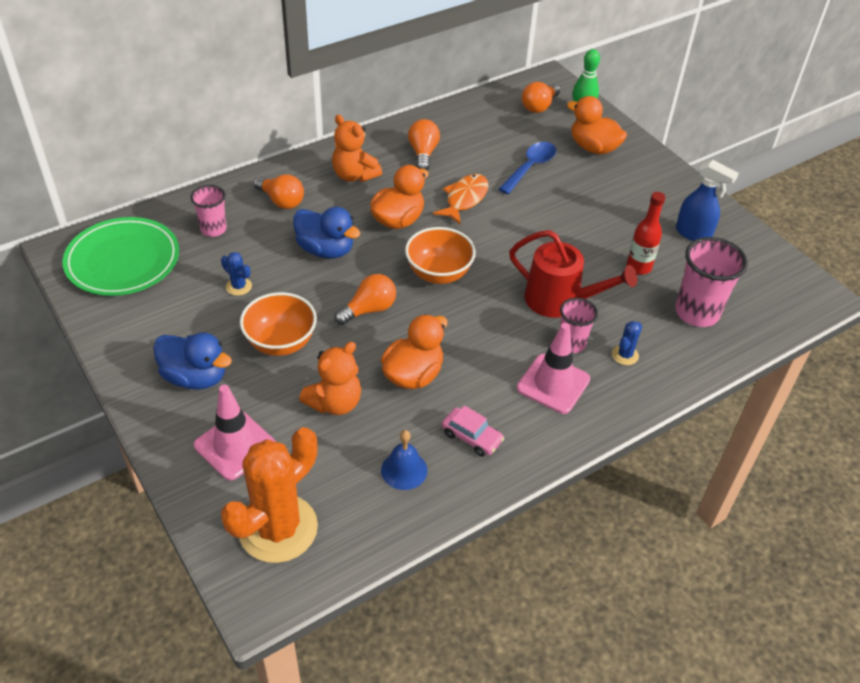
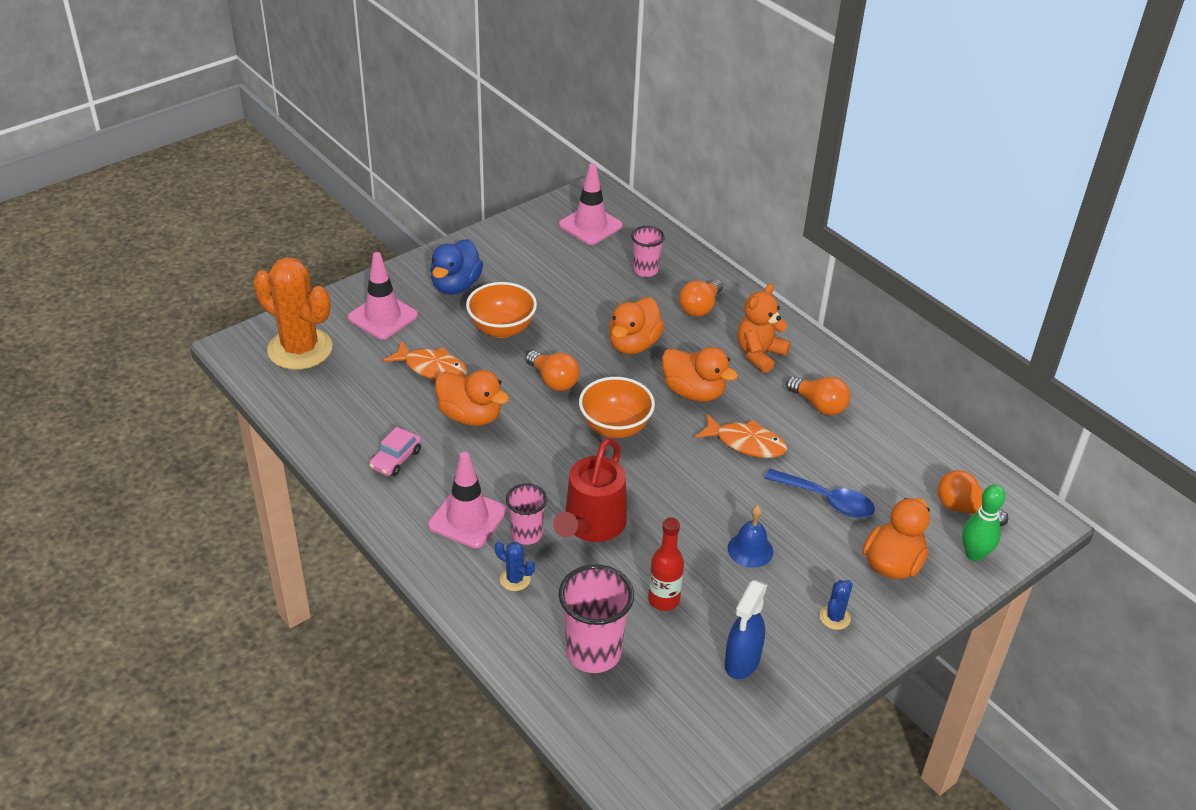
camera: 85 degrees right, 5 degrees down
green plate [63,217,179,296] -> pink traffic cone [559,163,623,245]
blue cactus [221,252,252,296] -> blue cactus moved to [820,580,853,630]
blue duck [293,207,360,259] -> orange duck [609,297,664,354]
orange teddy bear [299,342,361,415] -> orange fish [383,341,468,380]
blue bell [381,430,427,490] -> blue bell moved to [728,505,773,568]
orange light bulb [408,119,440,170] -> orange light bulb turned 45 degrees clockwise [786,377,850,415]

